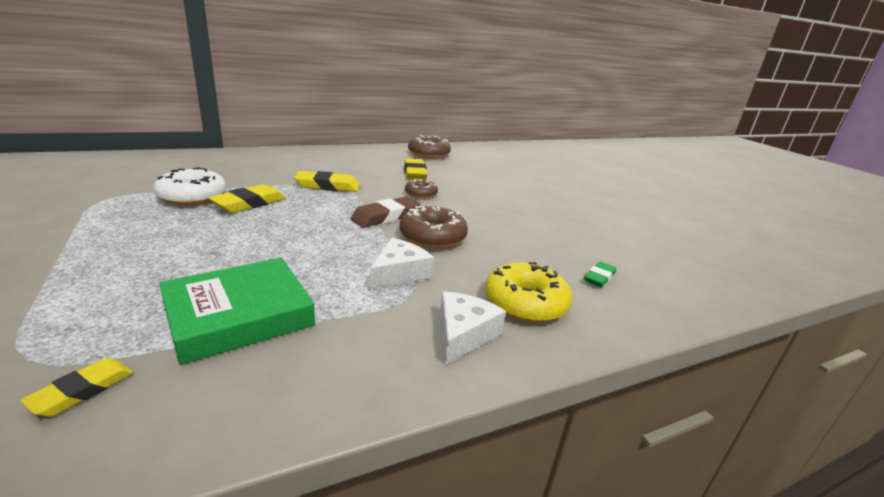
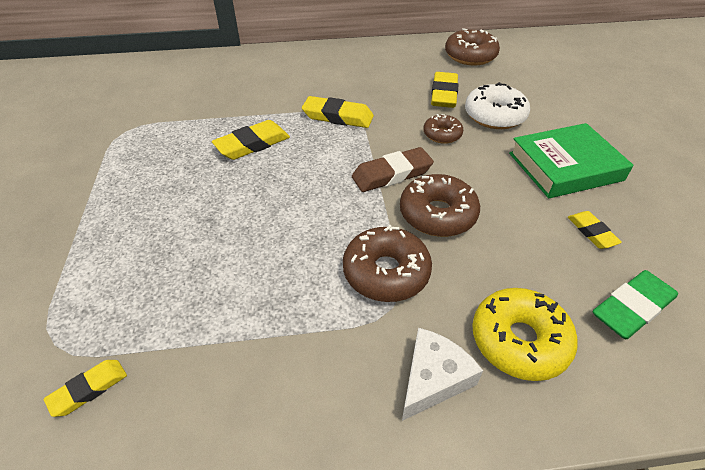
camera: 20 degrees right, 20 degrees up
white donut [154,167,226,206] -> white donut moved to [465,82,530,129]
green book [159,258,315,365] -> green book moved to [509,123,633,198]
white cheese [370,238,434,290] -> brown donut [343,225,432,302]
green eraser [584,262,616,287] -> green eraser [593,270,678,339], size x1.65
none -> yellow eraser [568,211,622,249]

